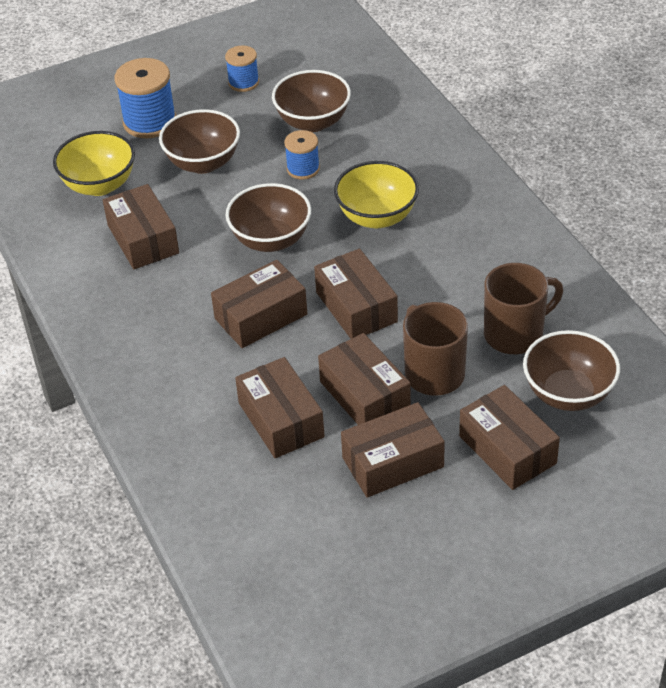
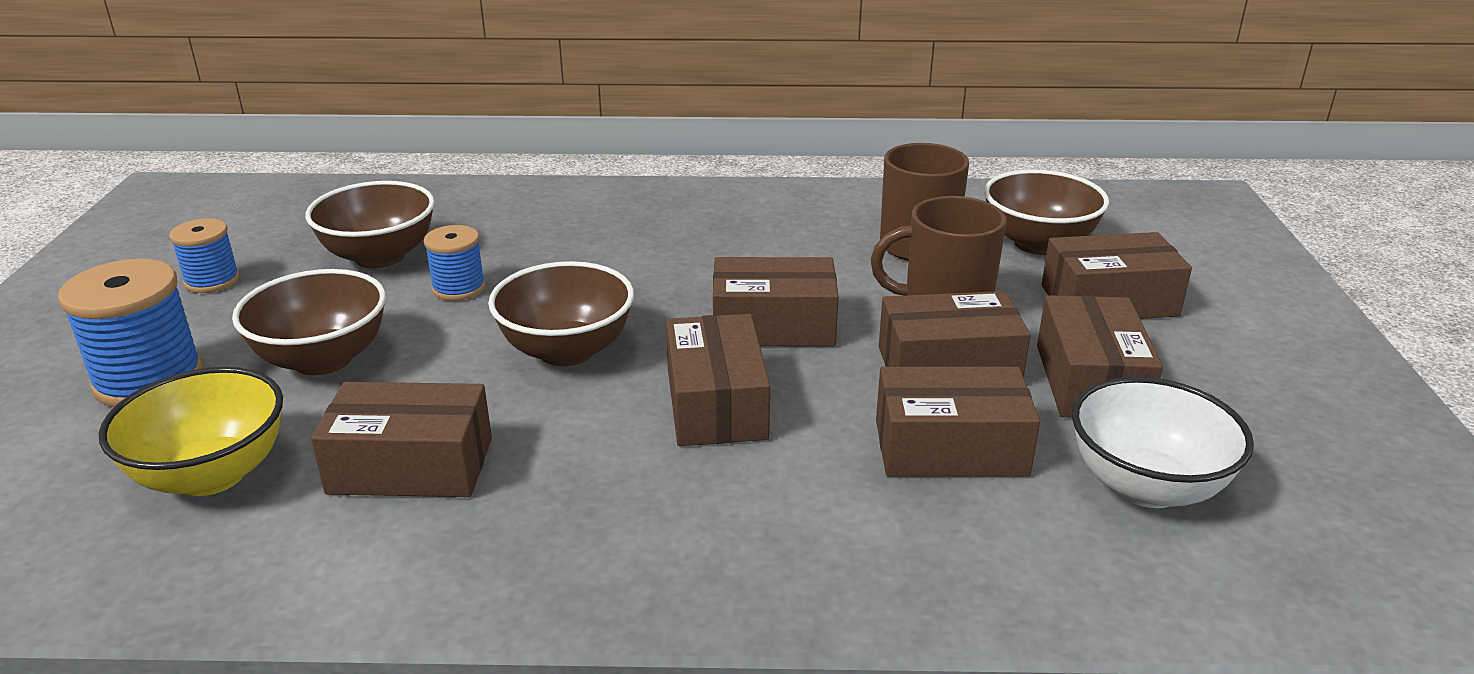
camera: 65 degrees left, 15 degrees down
yellow bowl [334,161,419,228] -> none
none -> white bowl [1072,377,1254,508]

